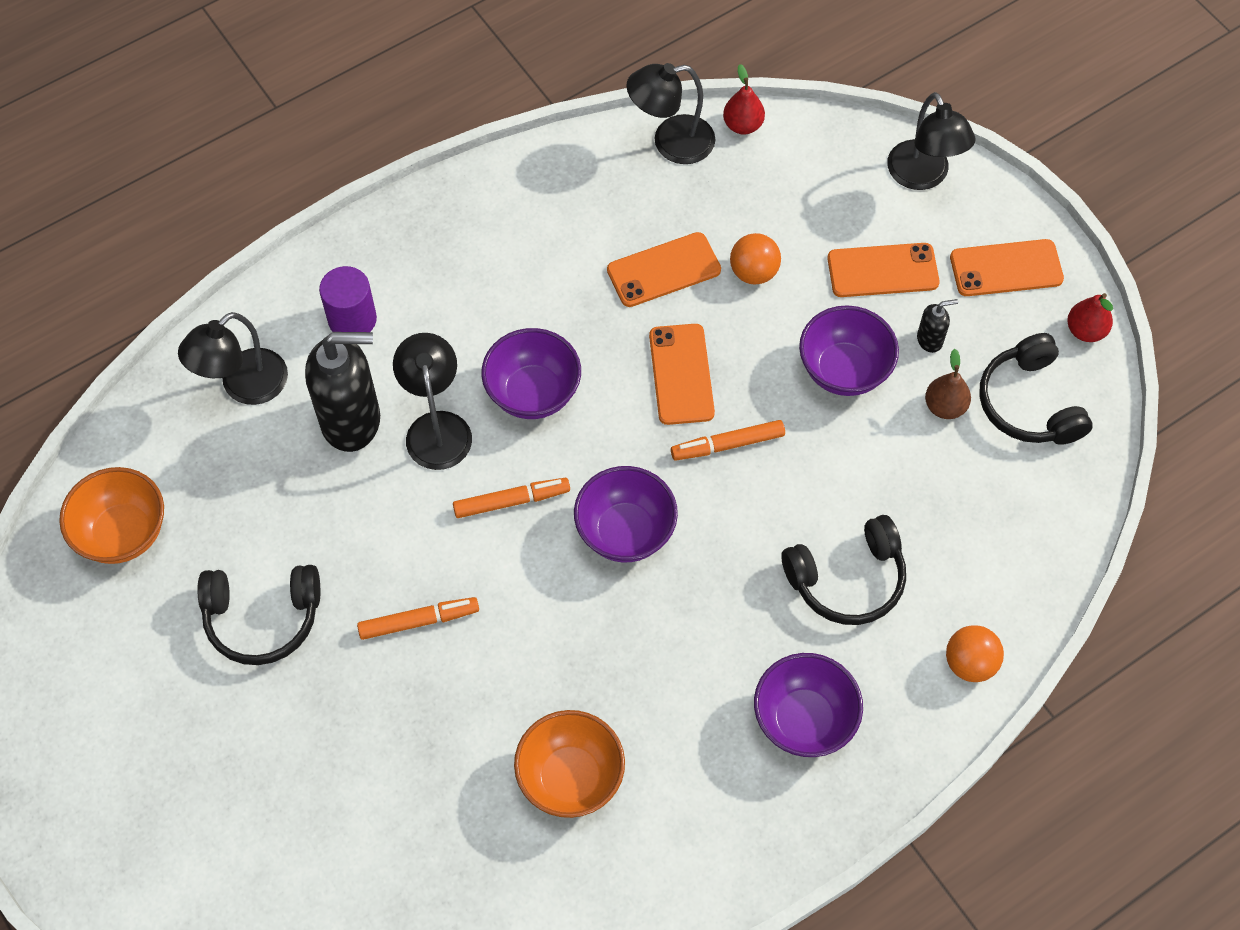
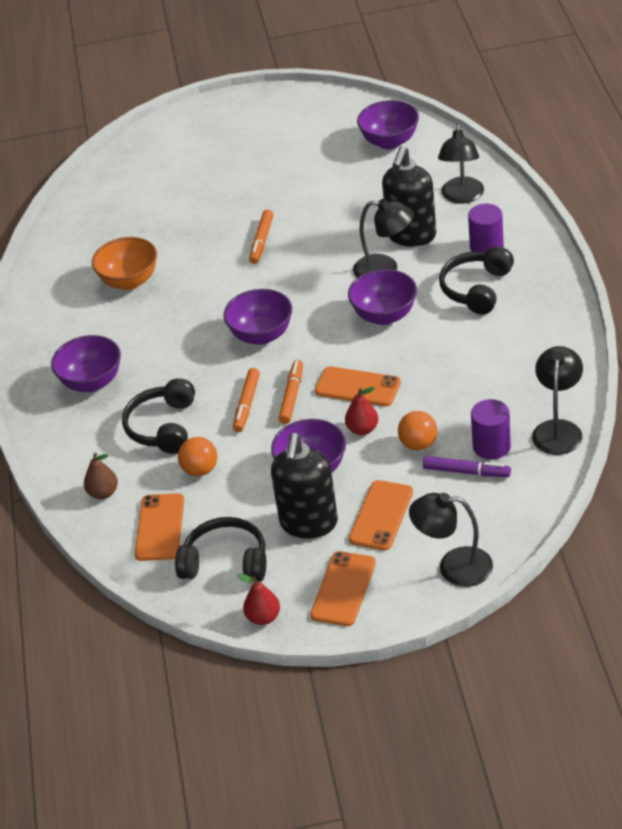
camera: 120 degrees right, 20 degrees down
orange bowl [59,467,164,564] -> purple bowl [357,100,419,149]
black lamp [178,312,288,405] -> black lamp turned 150 degrees counterclockwise [438,124,484,204]
black headphones [197,565,320,665] -> black headphones moved to [439,246,514,315]
orange marker [453,478,570,518] -> orange marker moved to [233,368,260,432]
orange phone [607,232,721,307] -> orange phone moved to [135,493,184,561]
red pear [723,64,765,134] -> red pear moved to [345,387,378,435]
black soap dispenser [917,299,958,353] -> black soap dispenser [271,433,338,539], size x2.32
brown pear [925,349,971,419] -> brown pear moved to [84,453,118,499]
orange ball [946,625,1004,682] -> orange ball moved to [178,437,217,476]
none -> purple marker [423,456,511,477]
none -> purple cylinder [471,399,511,460]

